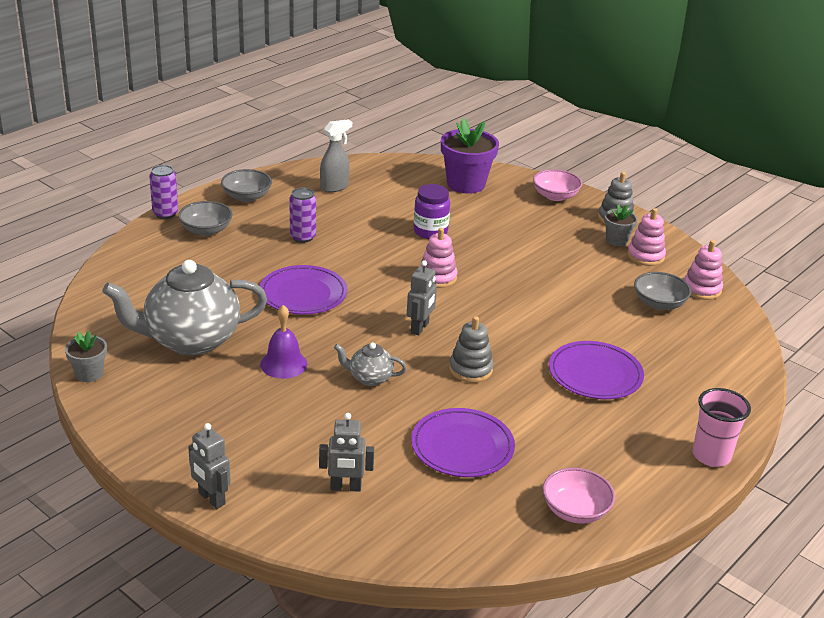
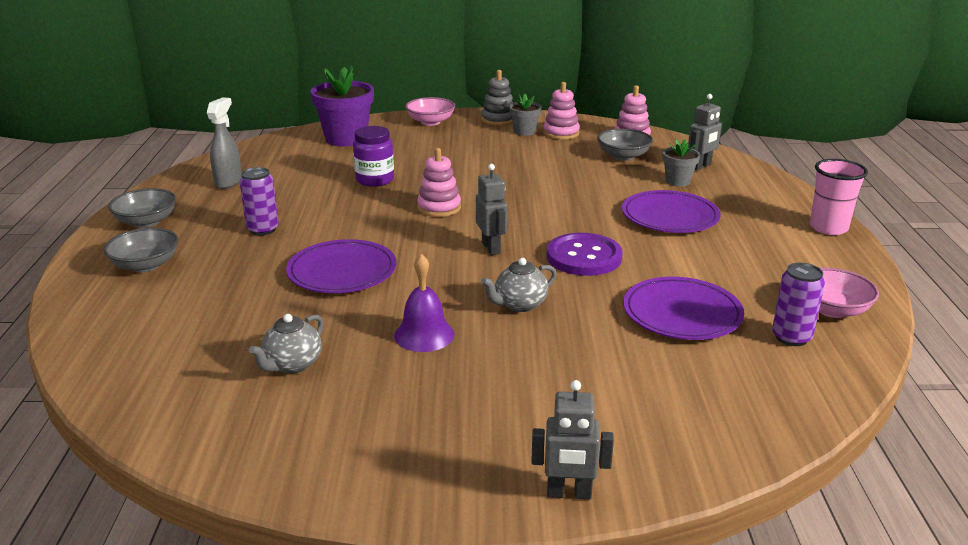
camera: 40 degrees left, 5 degrees down
grey flower pot [65,330,107,382] -> grey flower pot moved to [662,139,700,186]
grey teapot [102,260,267,355] -> grey teapot [249,314,324,374], size x0.45
purple can [149,165,178,219] -> purple can moved to [772,263,825,346]
grey robot [319,413,374,492] -> grey robot moved to [688,94,722,171]
grey stacking toy [449,316,493,383] -> purple button [547,233,623,276]

